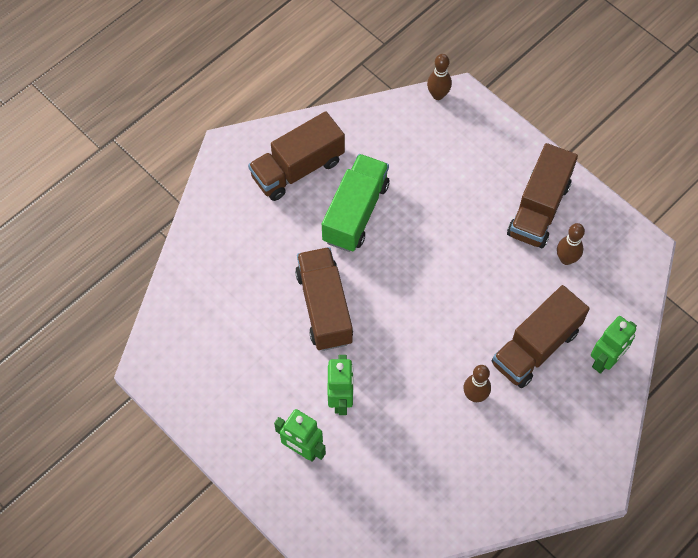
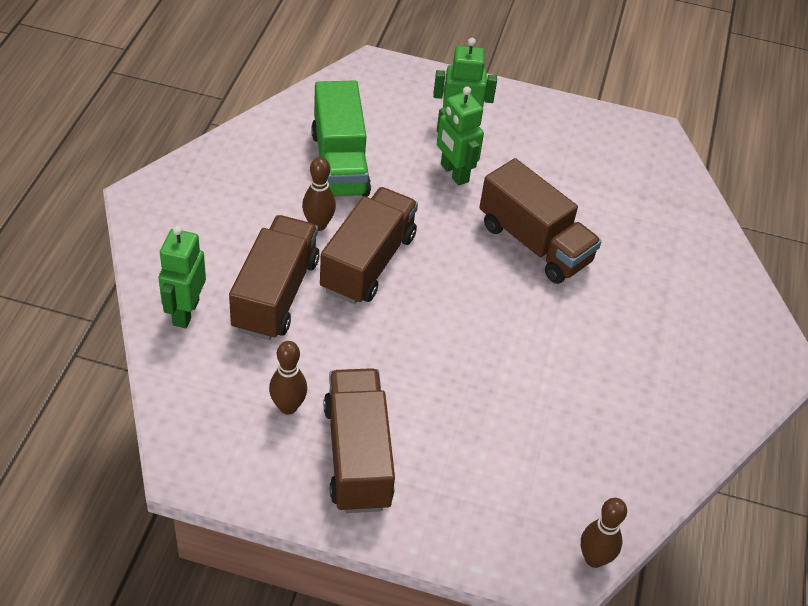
camera: 145 degrees right, 15 degrees down
brown truck [248,111,345,201] -> brown truck moved to [320,187,418,304]
green truck [322,154,389,252] -> green truck moved to [311,81,371,197]

